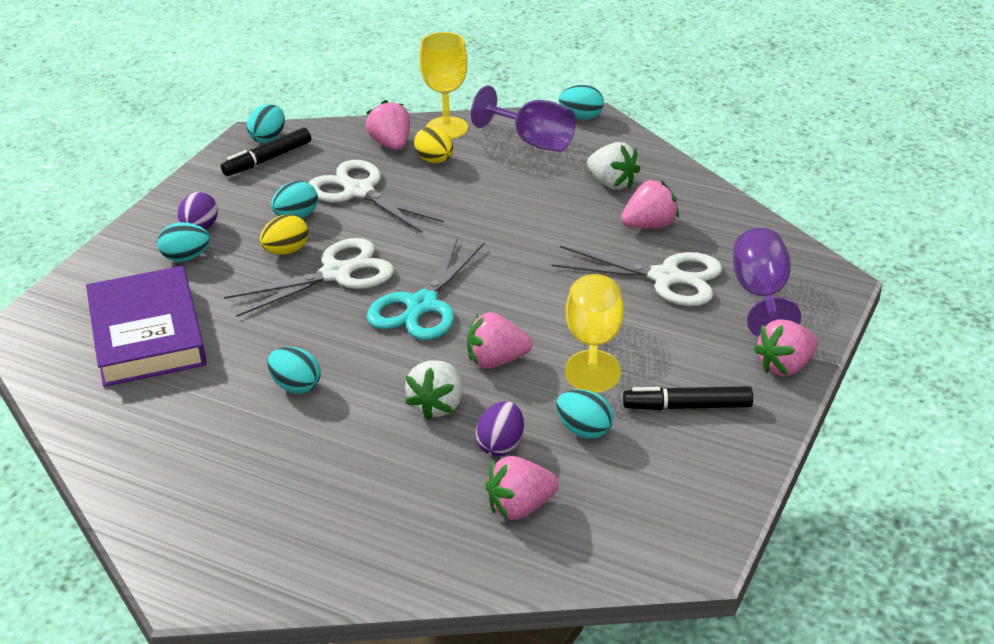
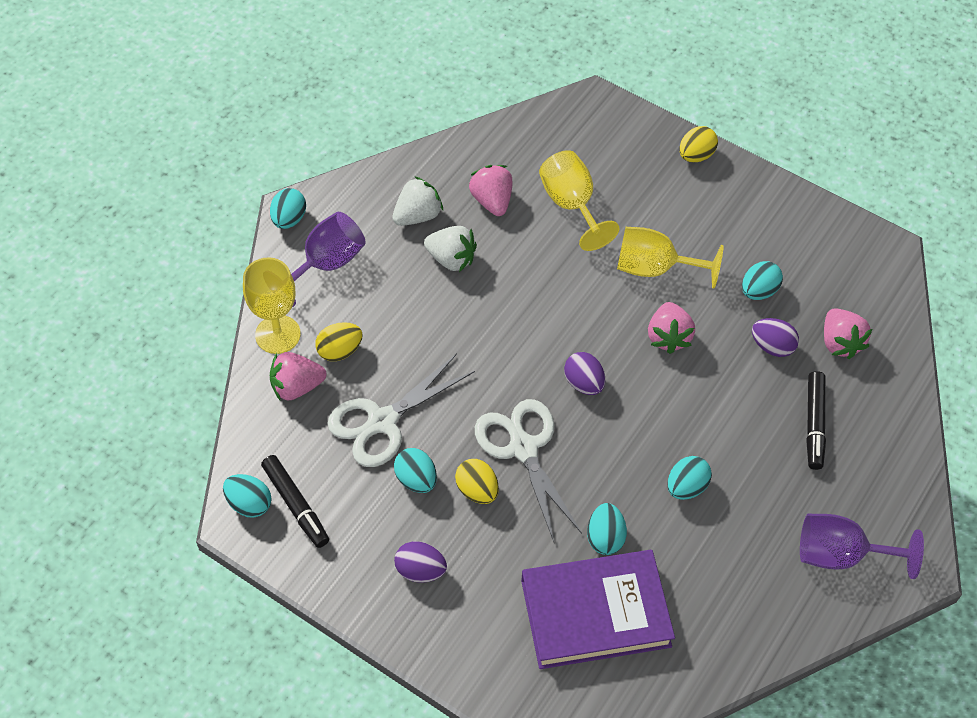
camera: 85 degrees left, 20 degrees up
turquoise egg [157,222,210,262] -> turquoise egg moved to [587,503,627,555]
turquoise scissors [367,238,485,340] -> purple egg [564,352,605,395]
white strawberry [405,360,462,420] -> white strawberry moved to [424,226,477,272]
white scissors [551,246,722,306] -> yellow goblet [539,150,620,251]
black marker [623,386,753,410] -> black marker moved to [806,371,826,470]
purple goblet [733,228,801,337] -> purple goblet moved to [800,514,924,579]
pink strawberry [754,319,818,376] -> yellow egg [679,126,718,162]

